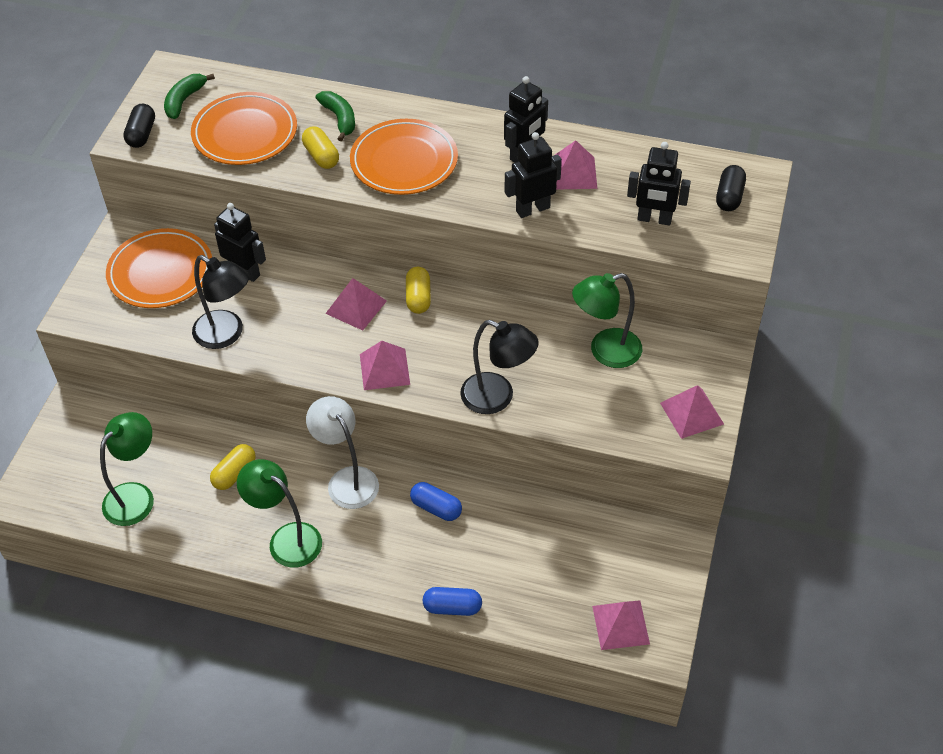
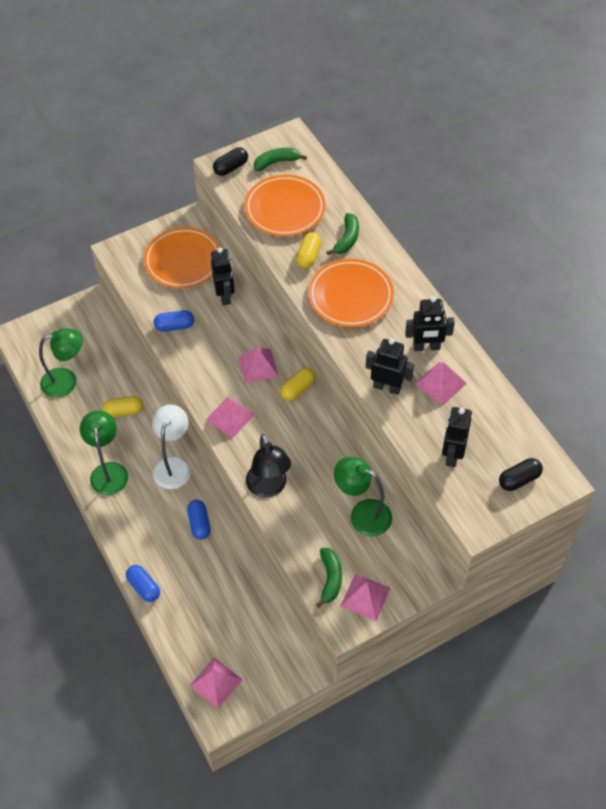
camera: 45 degrees right, 5 degrees up
black lamp [192,255,249,349] -> blue capsule [154,310,194,332]
black robot [627,142,691,225] -> black robot turned 45 degrees clockwise [442,407,472,467]
none -> green banana [316,548,342,608]

